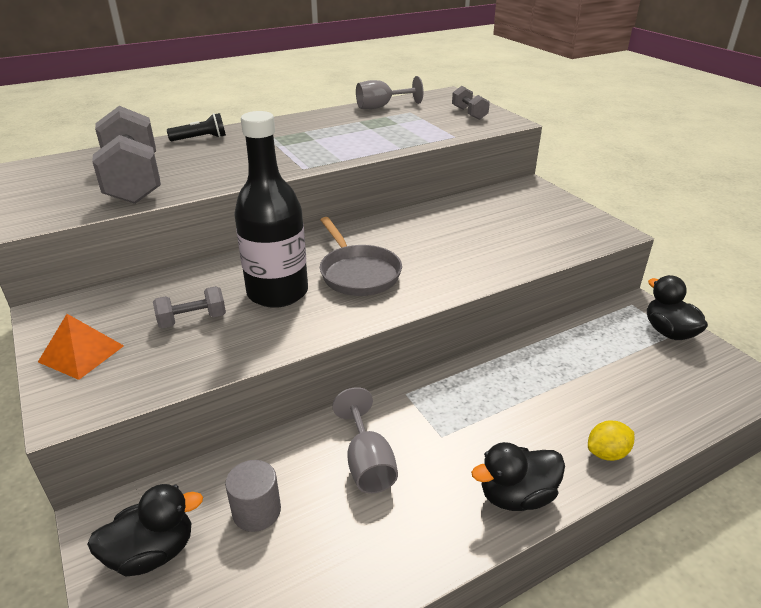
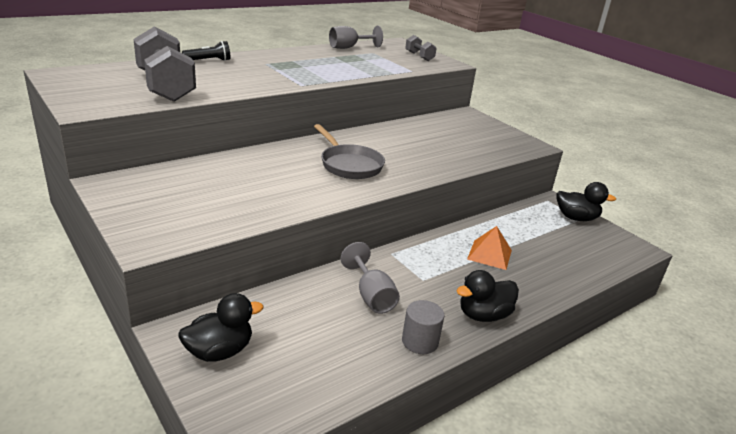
camera: 10 degrees left, 5 degrees down
orange pyramid [38,314,124,380] -> orange pyramid moved to [467,226,512,270]
grey dumbbell [153,286,226,328] -> none
grey cylinder [225,460,281,532] -> grey cylinder moved to [402,300,444,354]
black bottle [234,111,308,308] -> none
yellow lemon [588,421,634,461] -> none
black duck [647,275,708,340] -> black duck turned 135 degrees clockwise [556,182,616,221]

